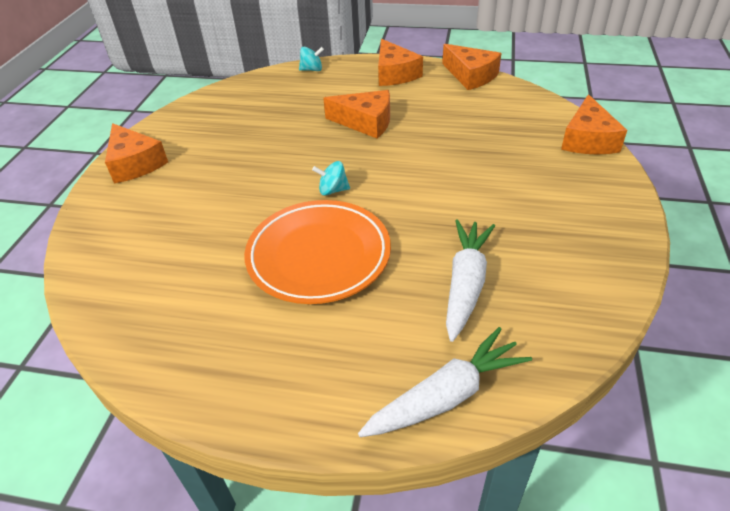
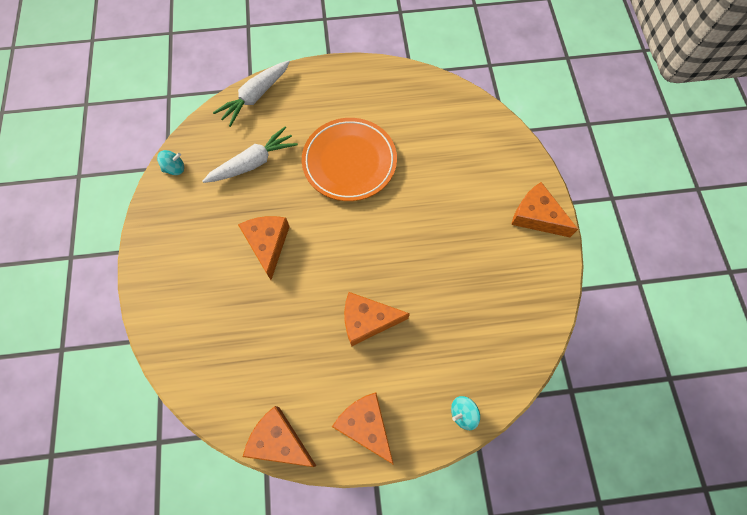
camera: 160 degrees right, 25 degrees up
turquoise spinning top [312,161,350,196] -> turquoise spinning top moved to [157,150,184,175]
white carrot [446,219,495,342] -> white carrot turned 120 degrees counterclockwise [203,126,298,183]
orange cheese [561,94,627,155] -> orange cheese moved to [238,216,290,280]

